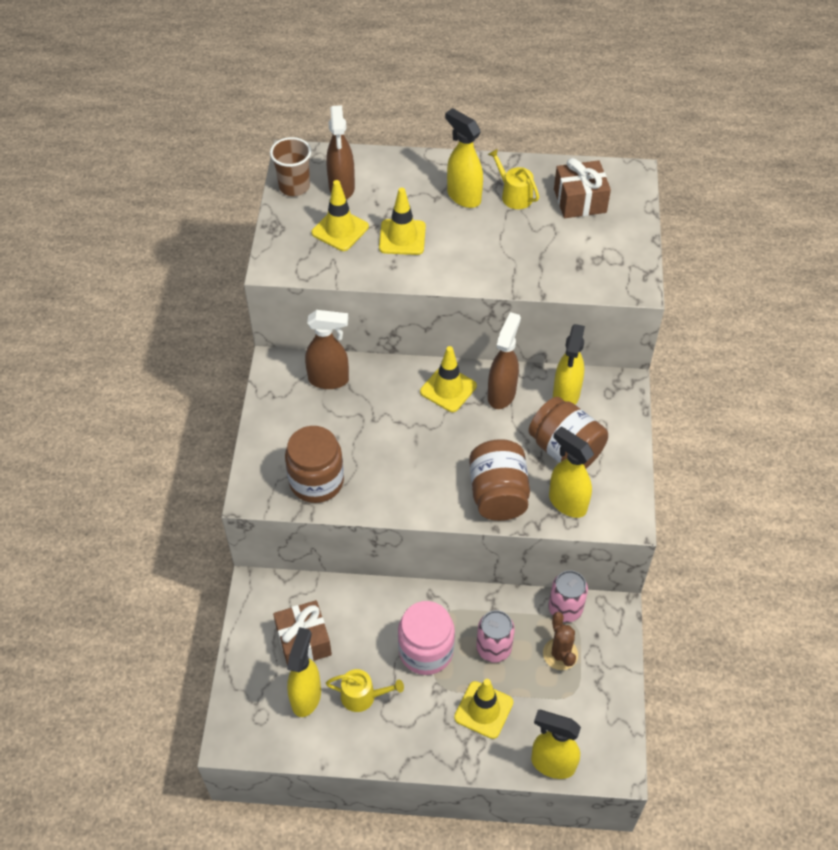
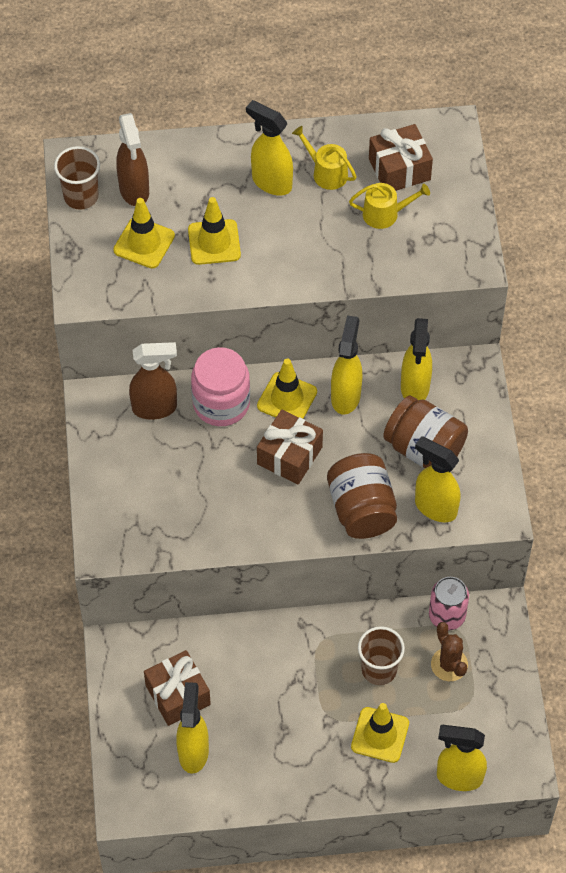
camera: 10 degrees left, 5 degrees up
brown jar [285,426,344,503] -> none
yellow watering can [326,669,404,712] -> yellow watering can moved to [349,183,430,229]
pink jar [398,601,455,675] -> pink jar moved to [191,347,250,426]
pink can [476,610,515,663] -> brown cup [358,626,405,685]
brown spray bottle [488,312,521,409] -> yellow spray bottle [331,315,363,414]
none -> brown gift [257,410,323,484]

